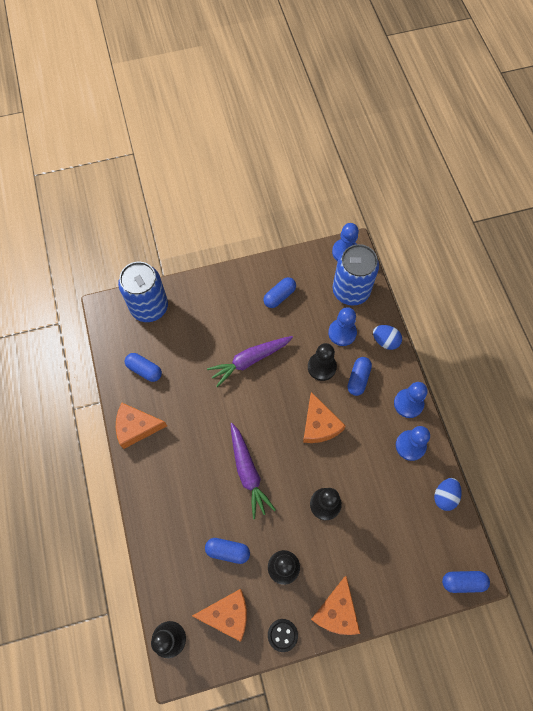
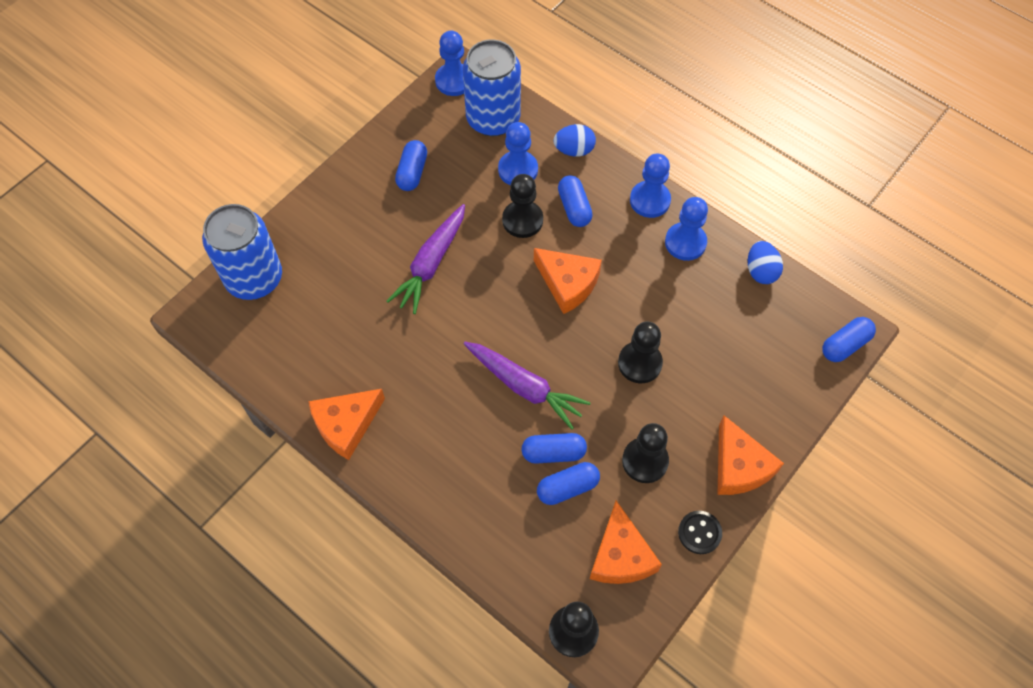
camera: 35 degrees left, 5 degrees down
blue capsule [125,353,162,382] -> blue capsule moved to [522,433,587,464]
orange cheese [192,589,247,642] -> orange cheese turned 120 degrees clockwise [590,501,662,584]

